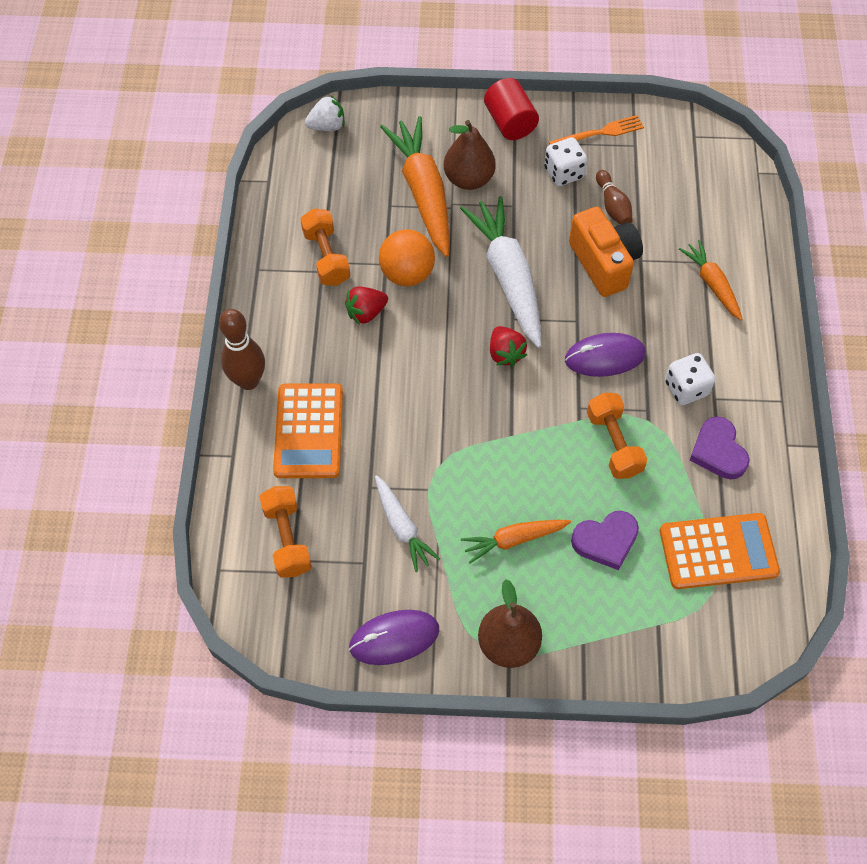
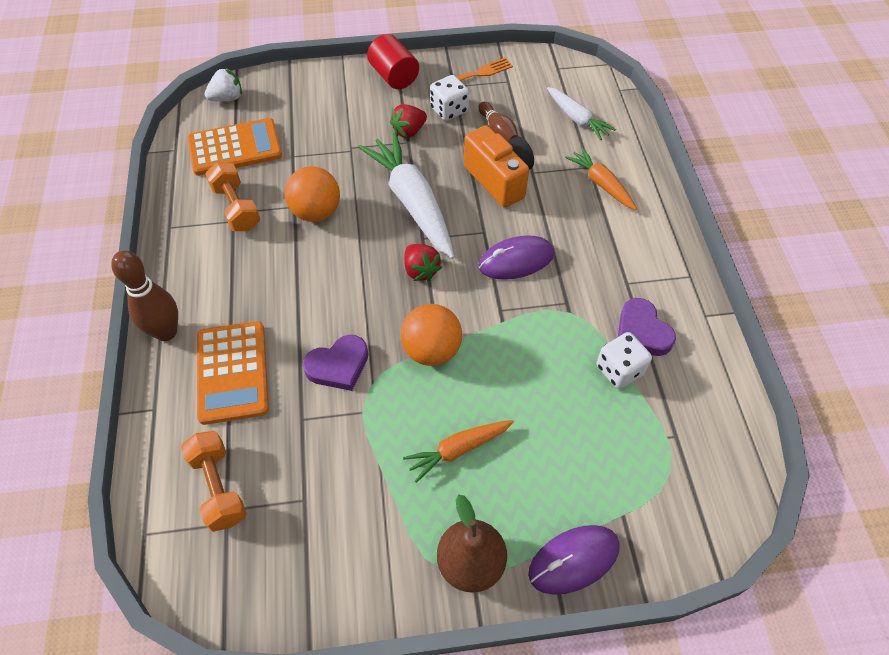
camera: 10 degrees left, 5 degrees down
red strawberry [345,286,388,325] -> red strawberry moved to [390,104,427,138]
purple mouse [349,610,439,665] -> purple mouse moved to [528,525,620,595]
white carrot [375,475,440,572] -> white carrot moved to [547,87,616,140]
orange carrot [380,116,450,257] -> none
brown pear [444,120,496,190] -> none
purple heart [571,511,639,570] -> purple heart moved to [302,335,368,391]
orange dumbbell [587,393,648,479] -> none
orange calculator [660,513,780,589] -> orange calculator moved to [188,118,282,176]
white dice [665,353,716,405] -> white dice moved to [597,332,652,389]
none -> orange ball [400,304,462,366]

